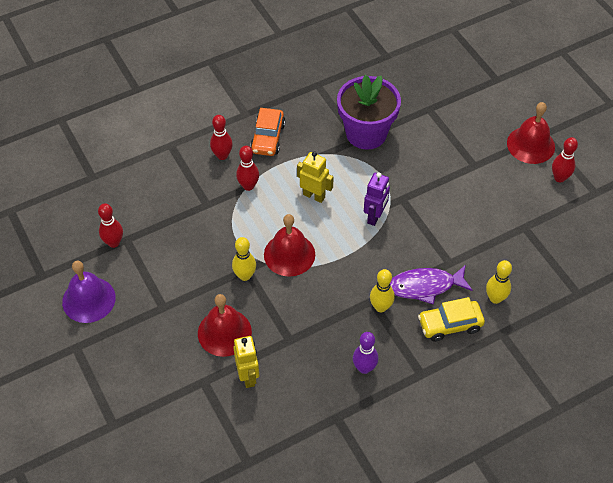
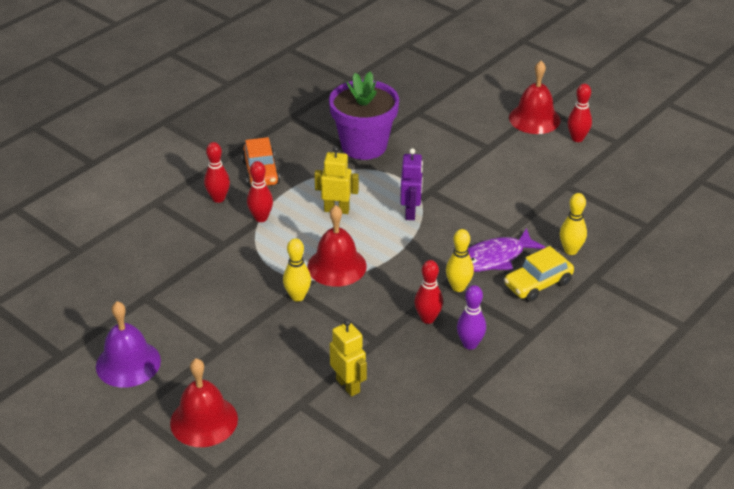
camera: 20 degrees left, 15 degrees down
red bowling pin [98,203,123,248] -> red bowling pin moved to [414,260,443,324]
red bell [198,294,252,357] -> red bell moved to [170,358,238,447]

